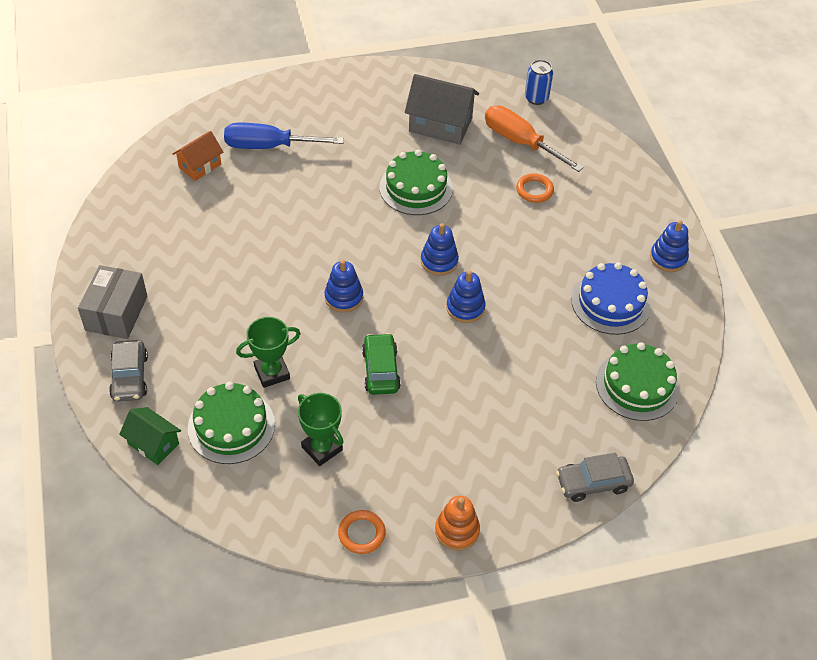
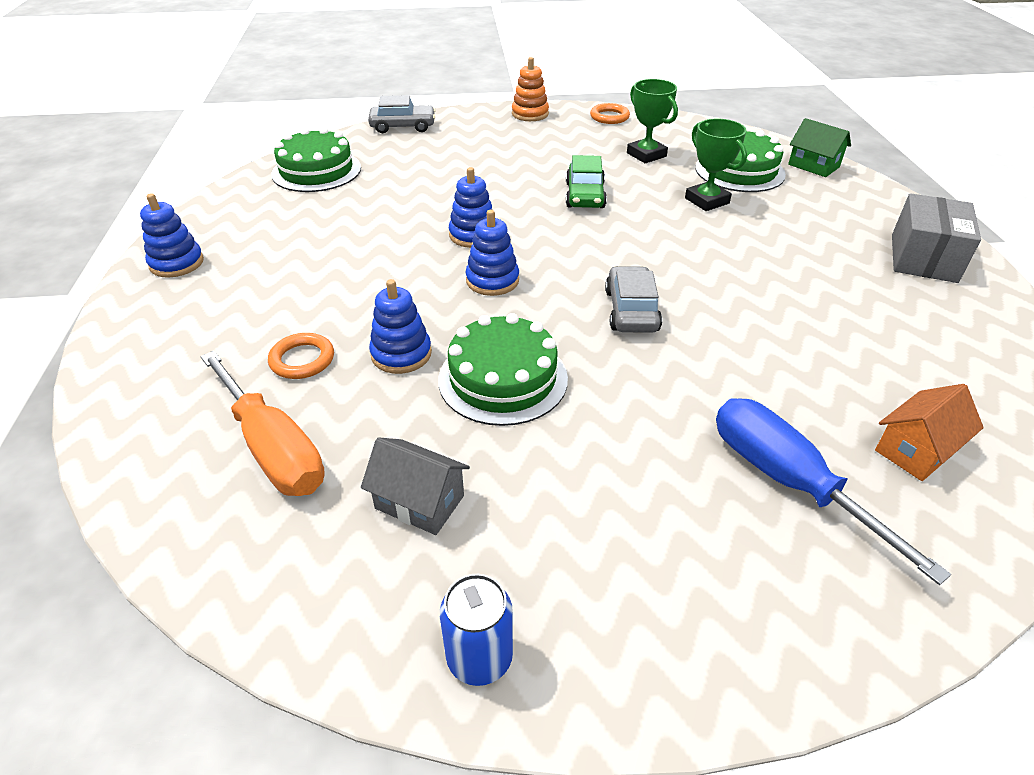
camera: 170 degrees left, 10 degrees down
grey car [109,340,148,402] -> grey car moved to [605,266,662,333]
blue screwdriver [224,123,344,149] -> blue screwdriver turned 135 degrees counterclockwise [716,398,951,585]
green trophy [236,317,301,388] -> green trophy turned 75 degrees clockwise [685,119,747,211]
blue stacking toy [324,260,363,313] -> blue stacking toy moved to [369,279,432,374]
grey house [405,74,479,145] -> grey house [361,437,470,535], size x0.61
blue can [525,60,553,105] -> blue can moved to [440,574,513,686]
blue cake [571,262,651,335] -> none

